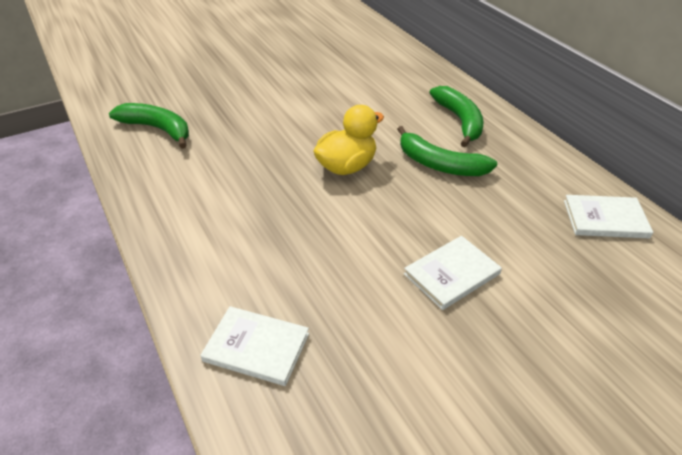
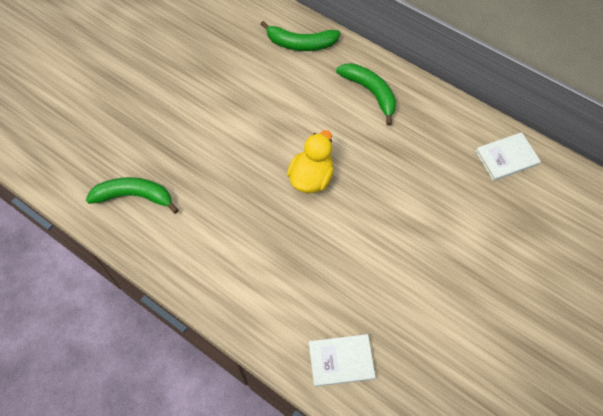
camera: 25 degrees left, 20 degrees up
green banana [397,126,497,176] -> green banana moved to [260,21,340,51]
white book [404,236,502,310] -> none

